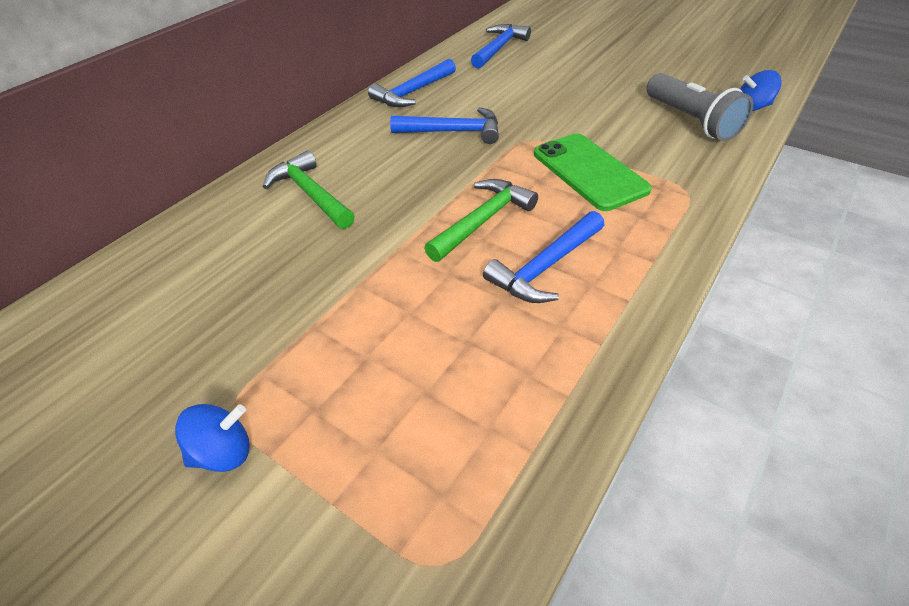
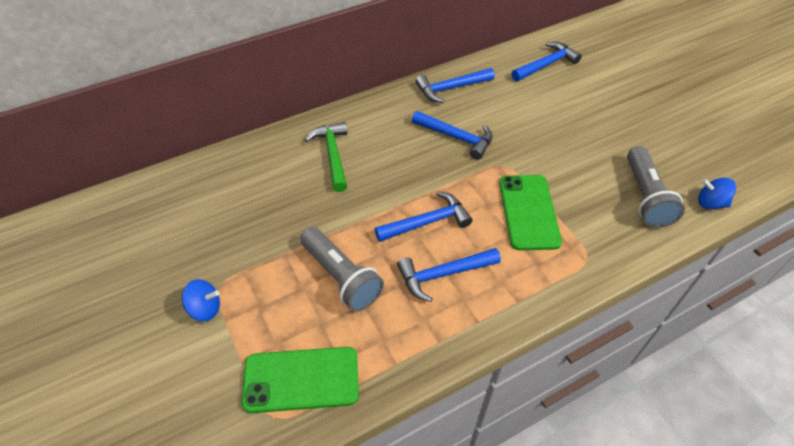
camera: 25 degrees right, 5 degrees up
green hammer [424,179,538,262] -> blue hammer [375,191,472,242]
none -> green phone [242,347,359,413]
none -> grey flashlight [300,227,384,311]

